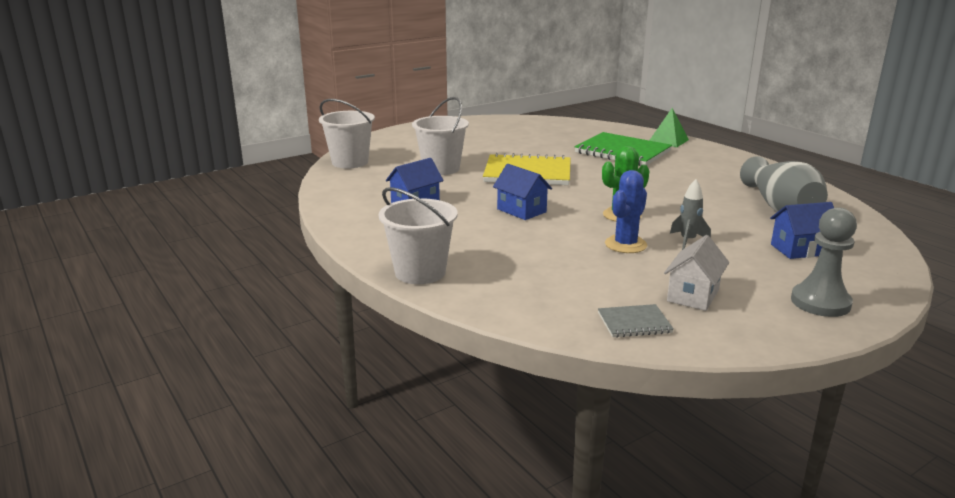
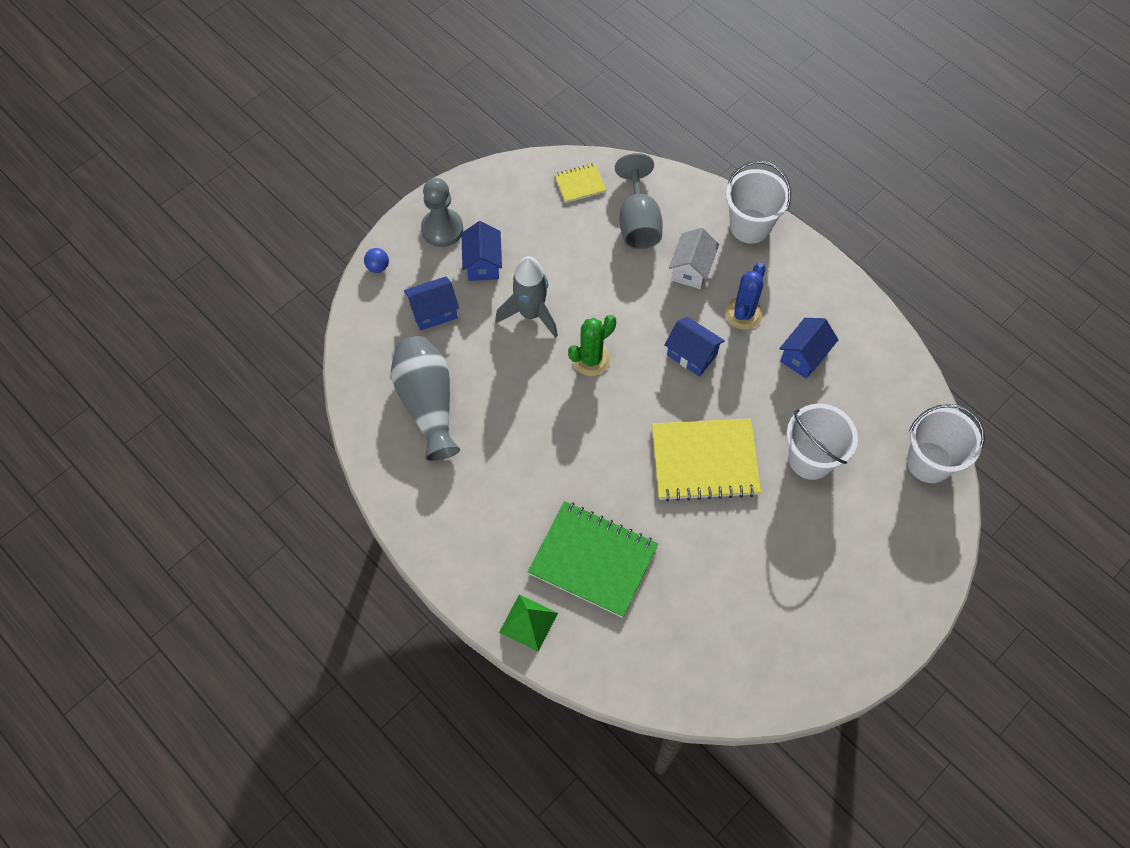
camera: 170 degrees right, 40 degrees up
grey notebook [598,304,674,338] -> yellow notebook [554,163,606,203]
blue cactus [605,170,647,253] -> blue cactus moved to [725,263,766,330]
white house [664,235,729,311] -> white house moved to [669,228,719,289]
grey rocket [670,179,711,250] -> grey rocket [495,256,558,338], size x1.72
none -> blue ball [364,248,389,273]
none -> blue house [461,221,502,281]
none -> grey goblet [615,153,662,249]

